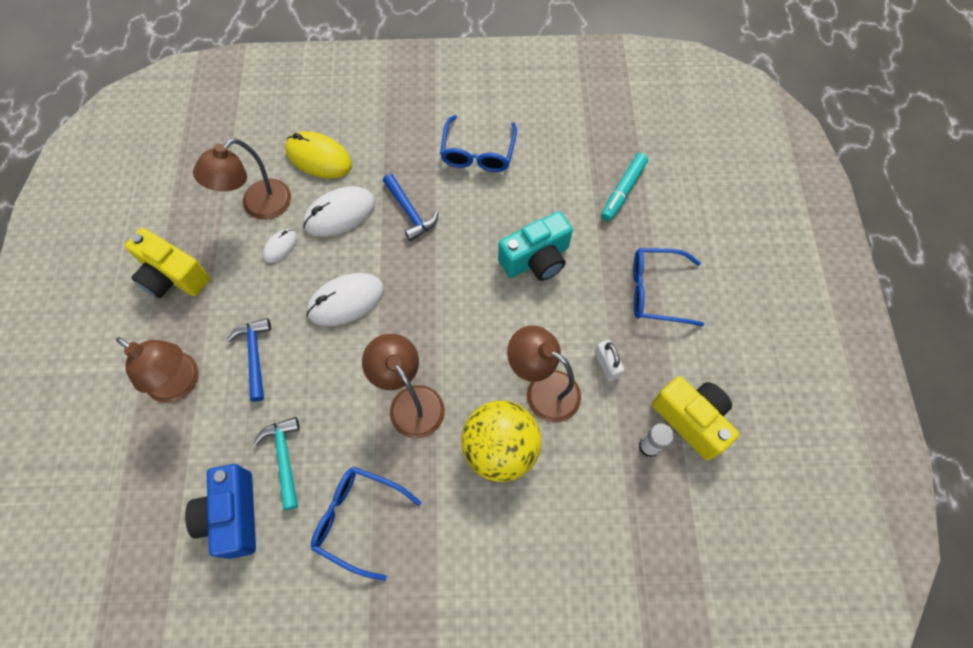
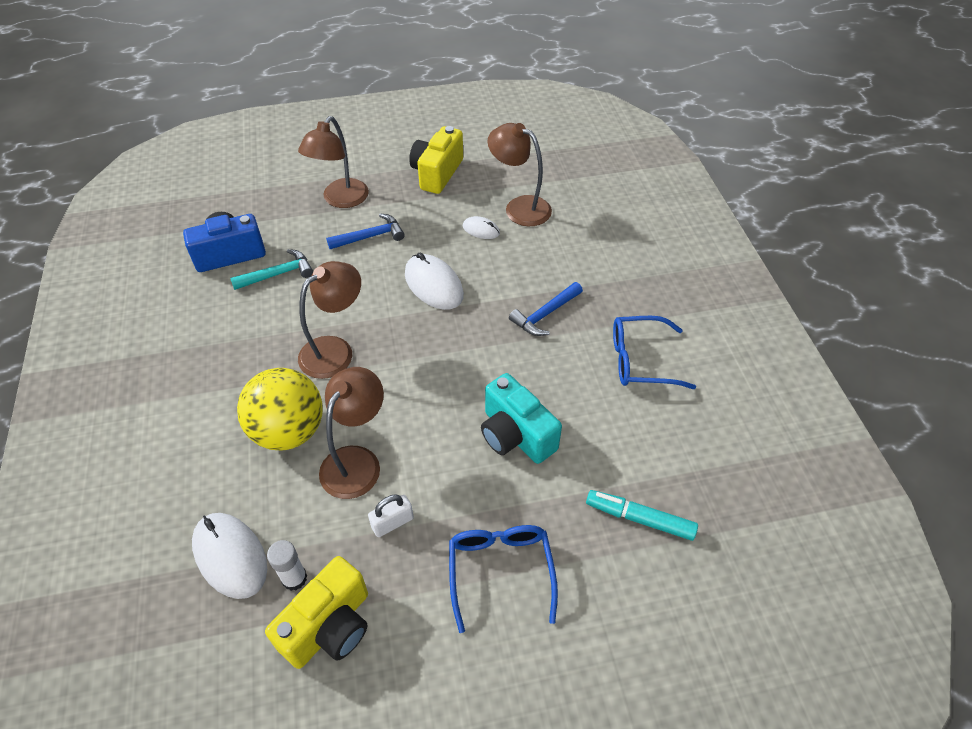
camera: 80 degrees right, 15 degrees down
yellow mouse [286,131,352,179] -> none
white mouse [303,186,376,237] -> white mouse moved to [192,513,267,599]
blue glasses [311,467,421,581] -> none

